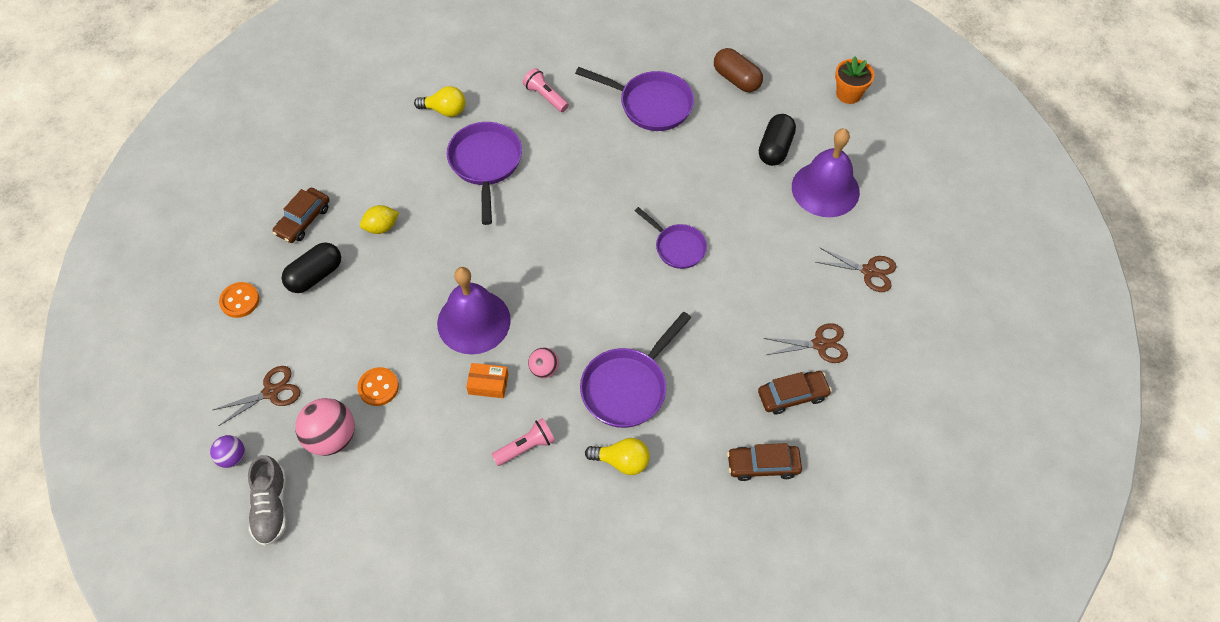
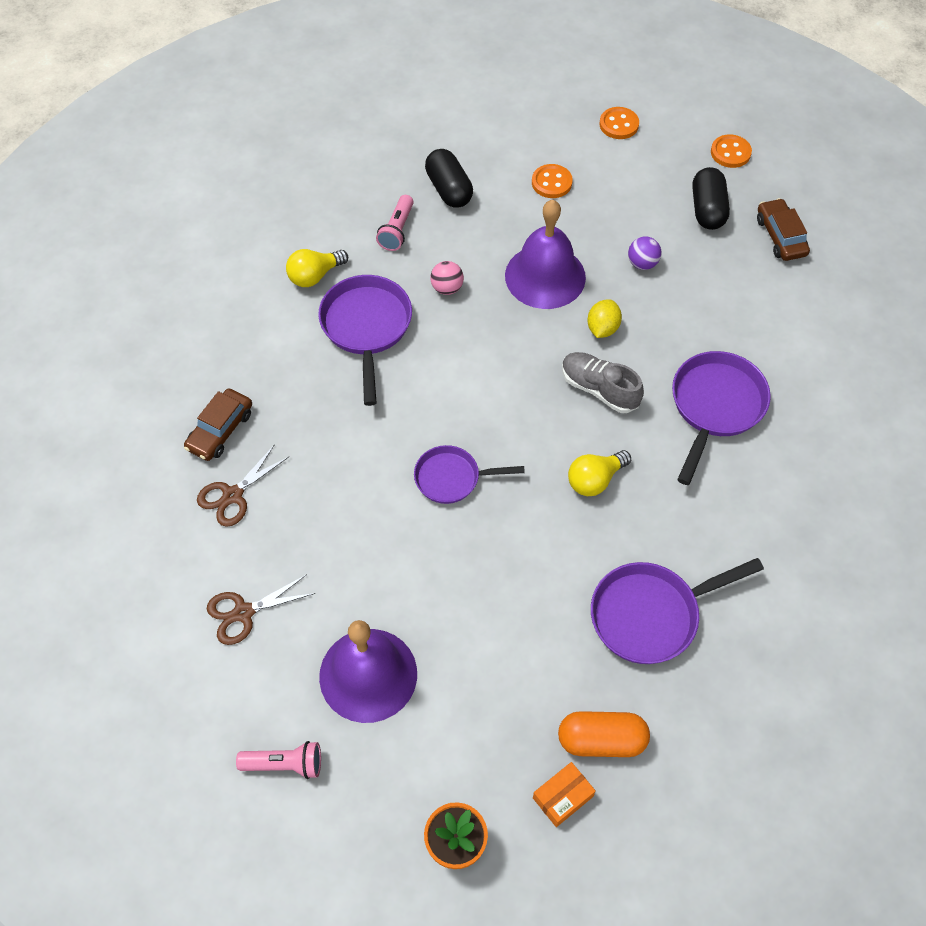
camera: 135 degrees right, 0 degrees up
purple ball [210,435,245,468] -> purple ball moved to [628,236,661,270]
brown scissors [213,366,301,426] -> orange button [600,107,639,139]
grey shoe [248,455,287,546] -> grey shoe moved to [562,352,644,413]
pink ball [295,398,355,456] -> none
yellow lemon [360,205,399,234] -> yellow lemon moved to [587,299,622,338]
yellow light bulb [414,86,465,117] -> yellow light bulb moved to [568,450,631,496]
purple pan [447,122,522,225] -> purple pan turned 105 degrees counterclockwise [672,351,771,485]
orange box [466,363,508,398] -> orange box moved to [533,762,596,827]
pink flashlight [523,68,569,112] -> pink flashlight moved to [236,741,321,779]
brown capsule [714,48,763,92] -> orange capsule [558,711,650,757]
brown car [727,443,802,481] -> none
black capsule [759,114,796,166] -> black capsule moved to [425,149,473,208]

